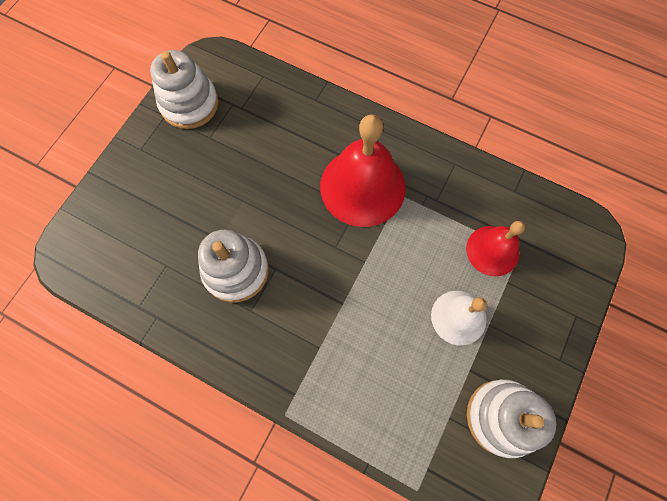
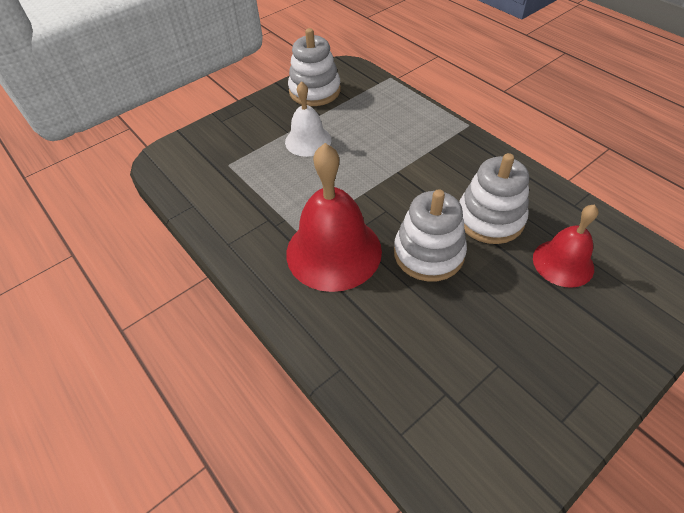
camera: 155 degrees left, 20 degrees down
white stacking toy [150,50,219,129] -> white stacking toy moved to [394,189,467,282]
red bell [466,221,525,276] -> red bell moved to [533,204,598,288]

